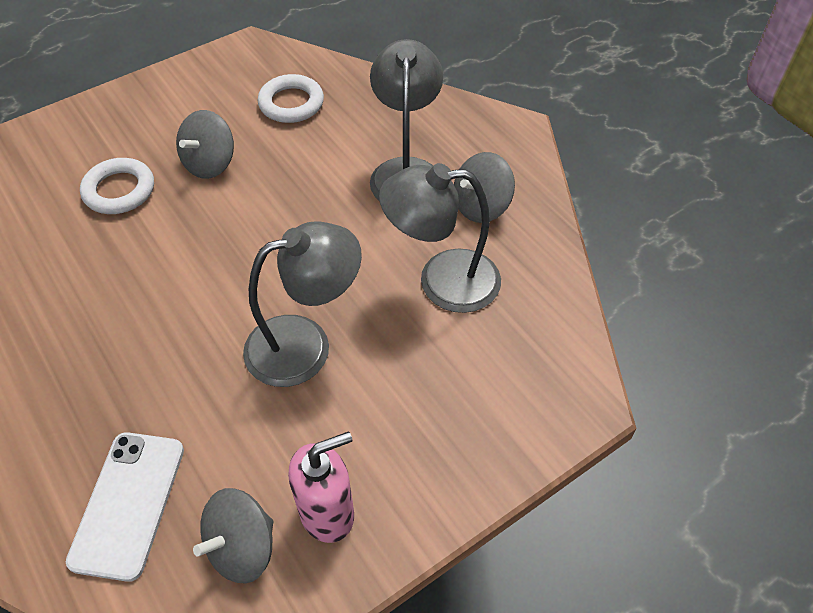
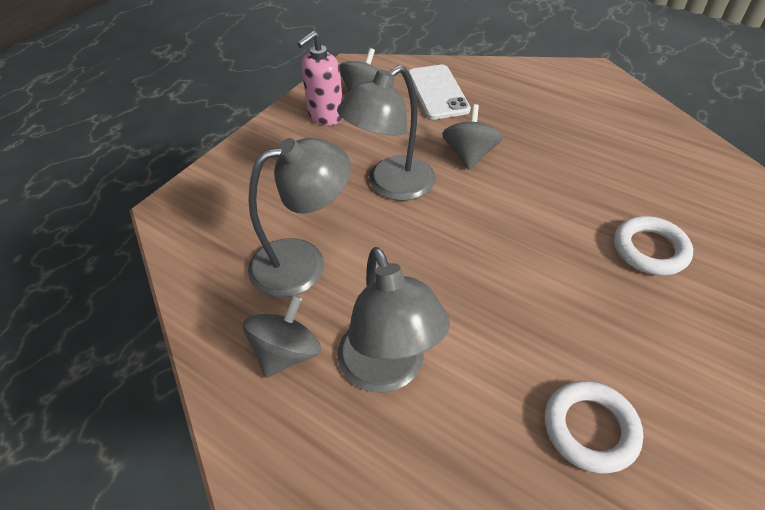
camera: 160 degrees right, 5 degrees down
grey spinning top [176,110,234,179] -> grey spinning top moved to [442,104,503,170]

